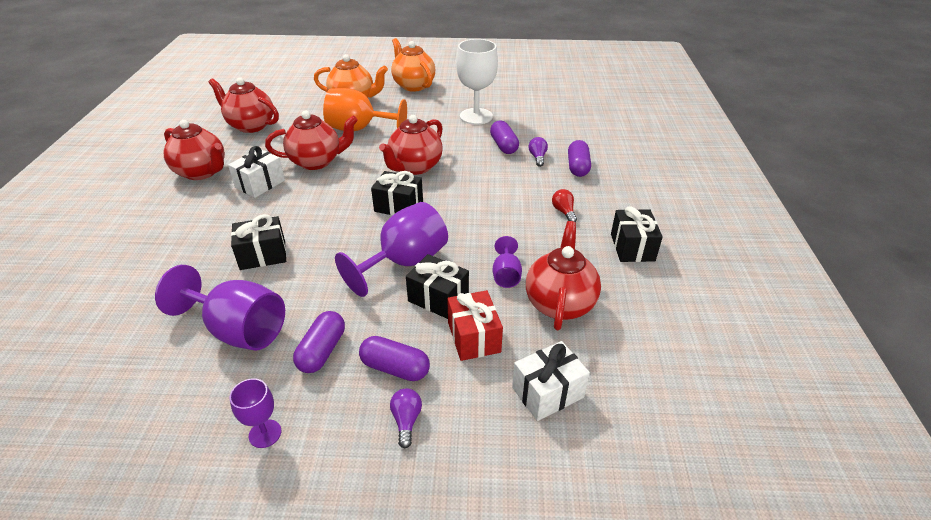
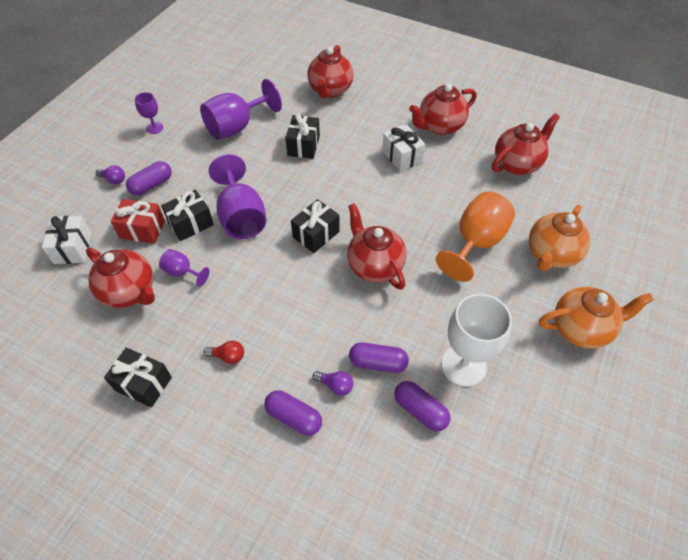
camera: 115 degrees right, 15 degrees up
red teapot [265,111,358,170] -> red teapot moved to [307,45,354,99]
purple capsule [293,311,345,373] -> purple capsule moved to [394,381,451,431]

